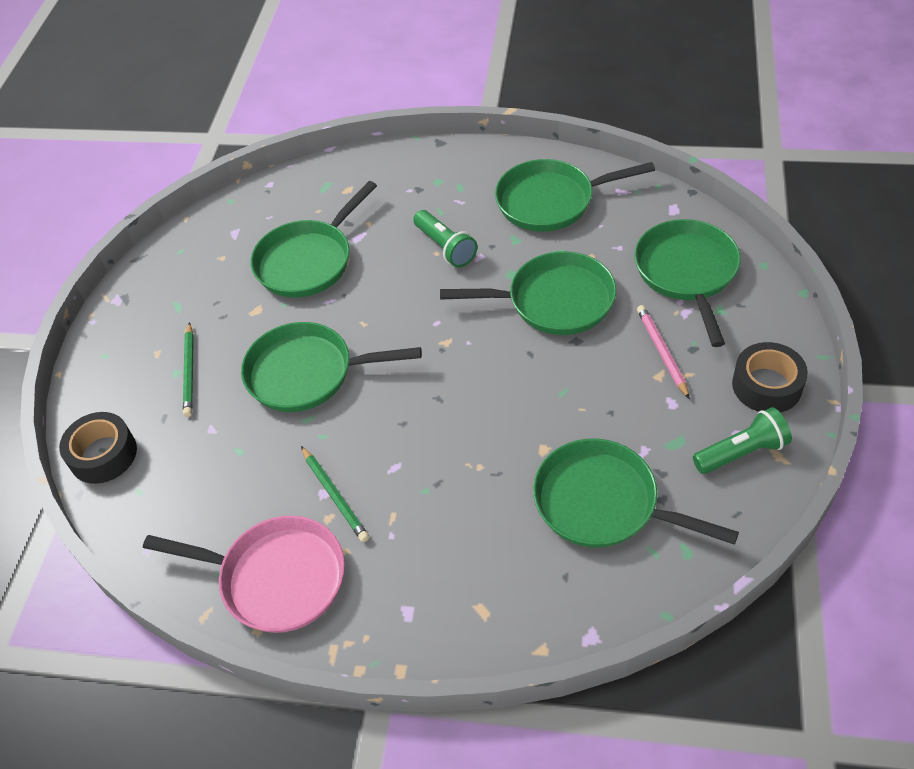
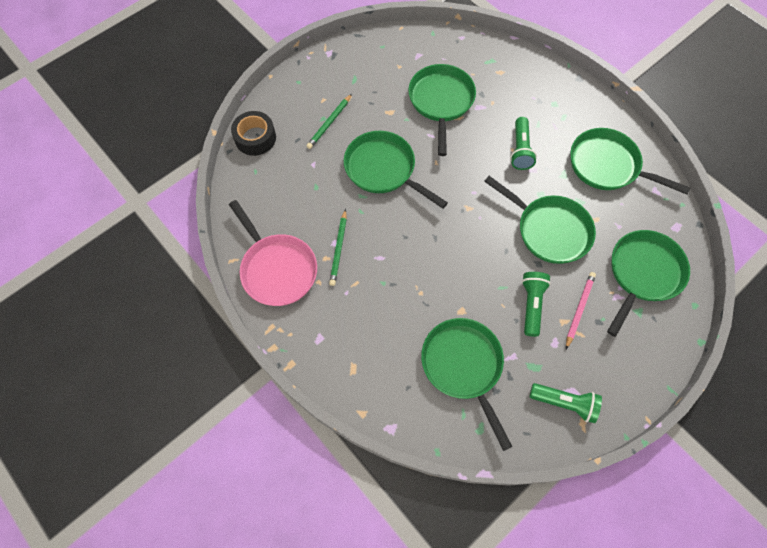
camera: 35 degrees right, 15 degrees up
green pan [250,181,377,298] -> green pan turned 105 degrees clockwise [408,64,476,156]
black tape [732,342,808,413] -> none
none -> green flashlight [522,272,551,337]

